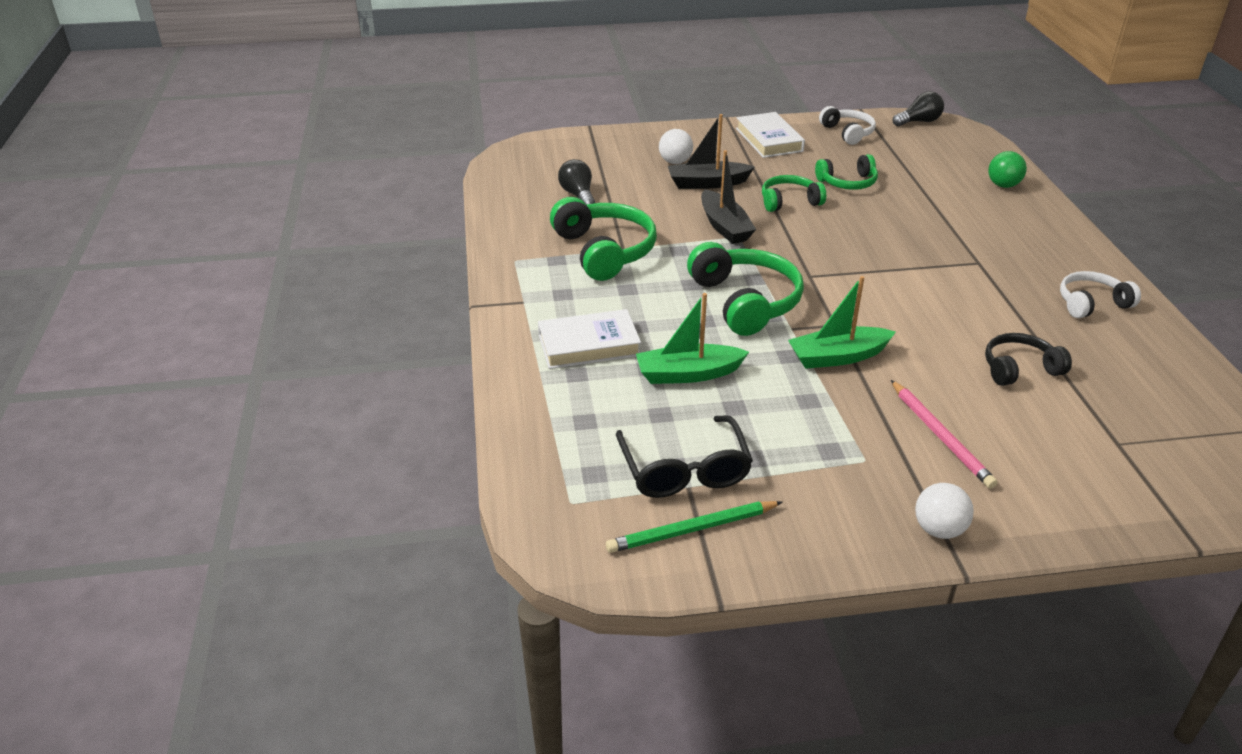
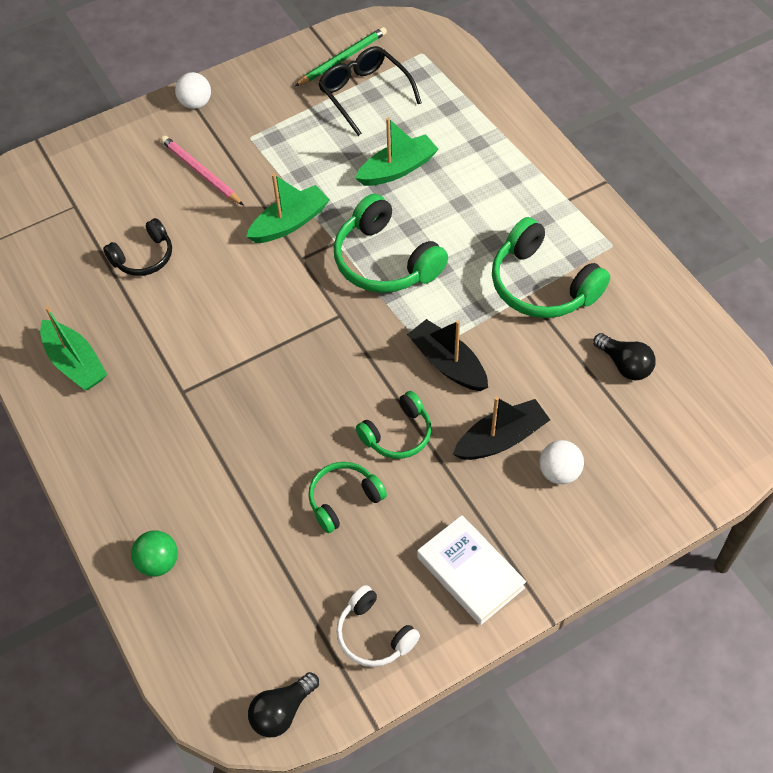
camera: 160 degrees right, 20 degrees up
white book [538,309,641,369] -> none
white headphones [1060,271,1141,318] -> green boat [40,307,107,390]

